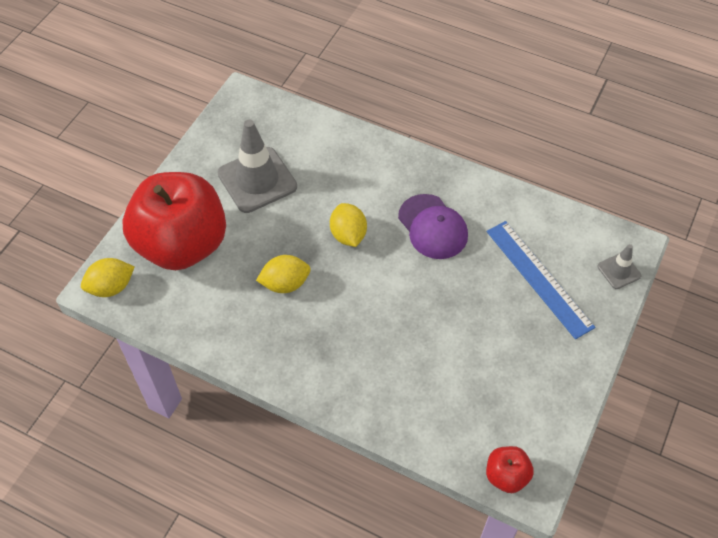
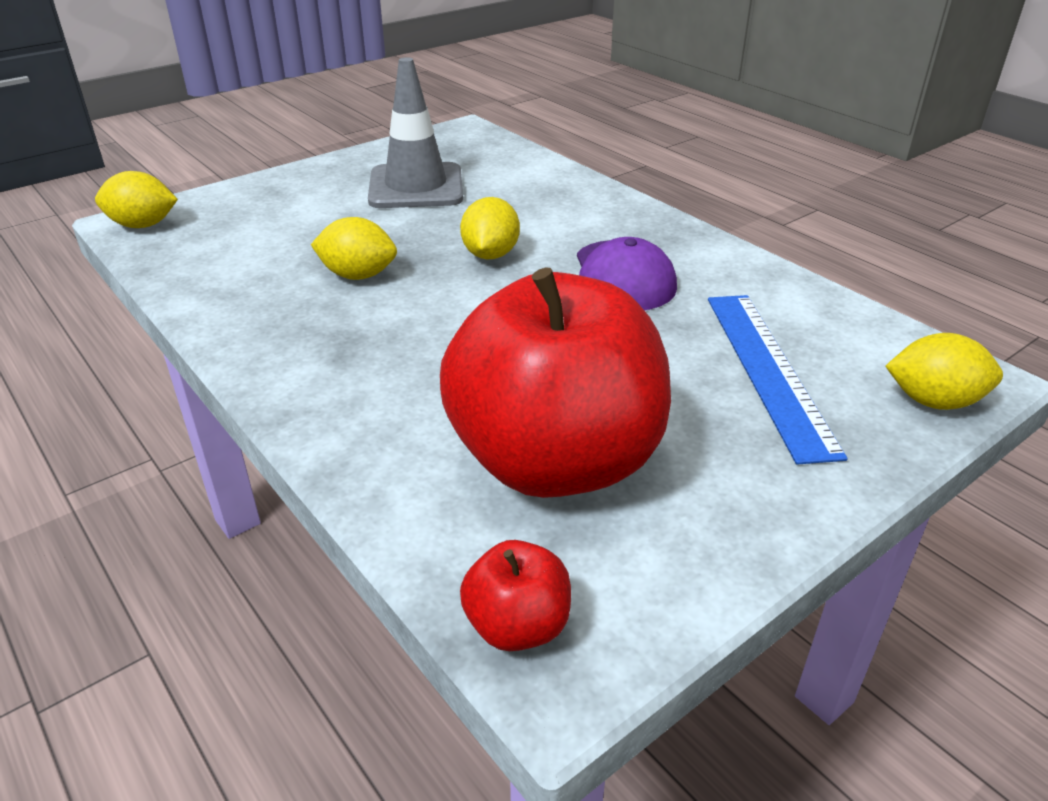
camera: 25 degrees right, 20 degrees down
red apple [122,172,226,270] -> red apple moved to [440,268,671,498]
grey traffic cone [598,244,641,289] -> yellow lemon [886,333,1003,410]

